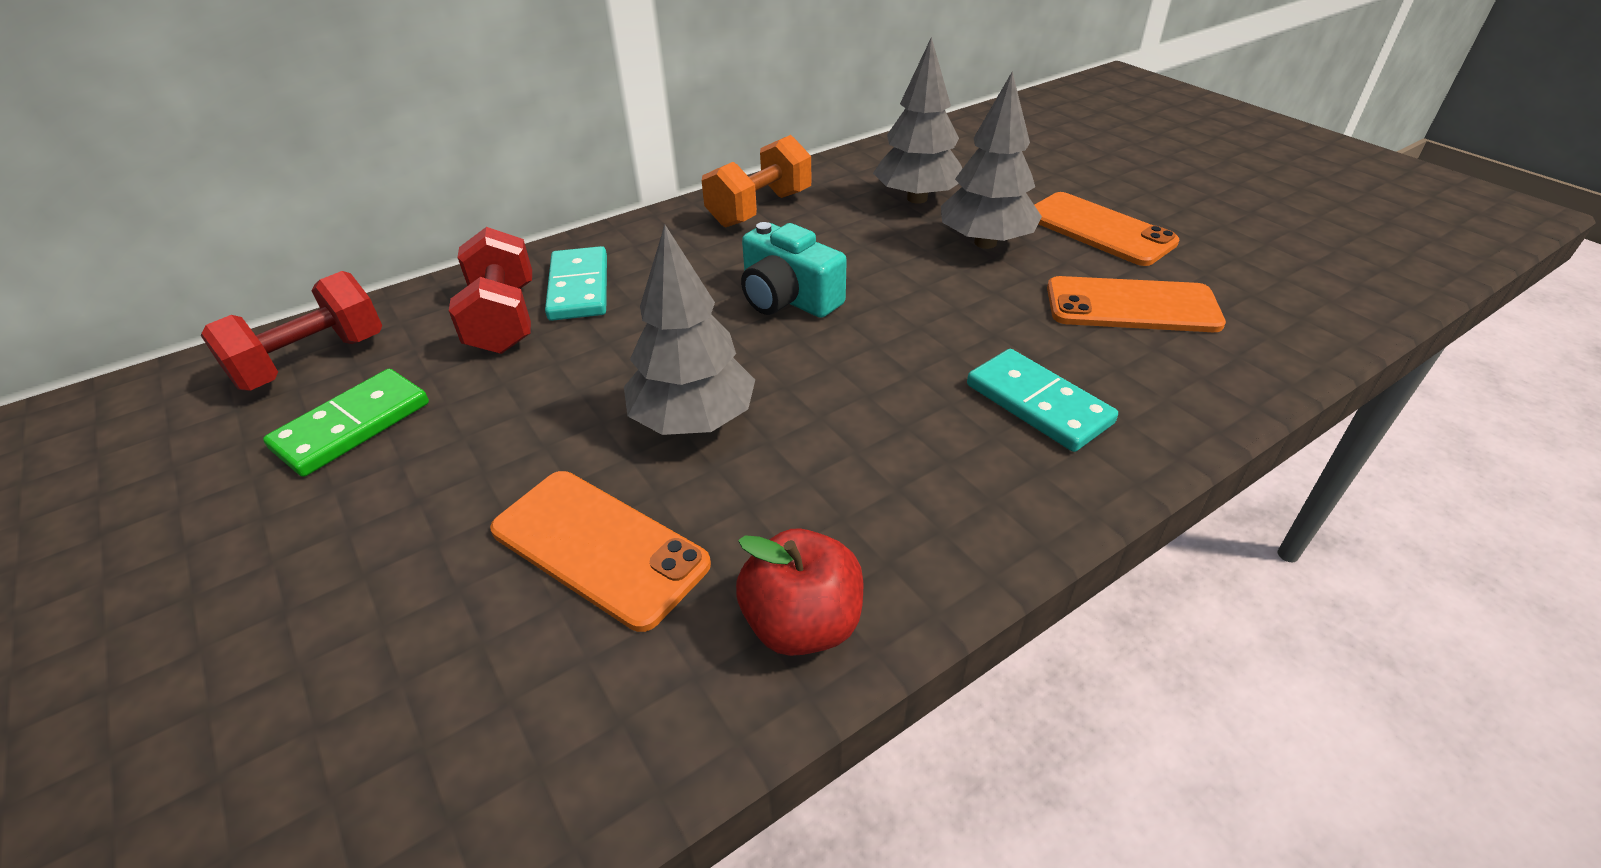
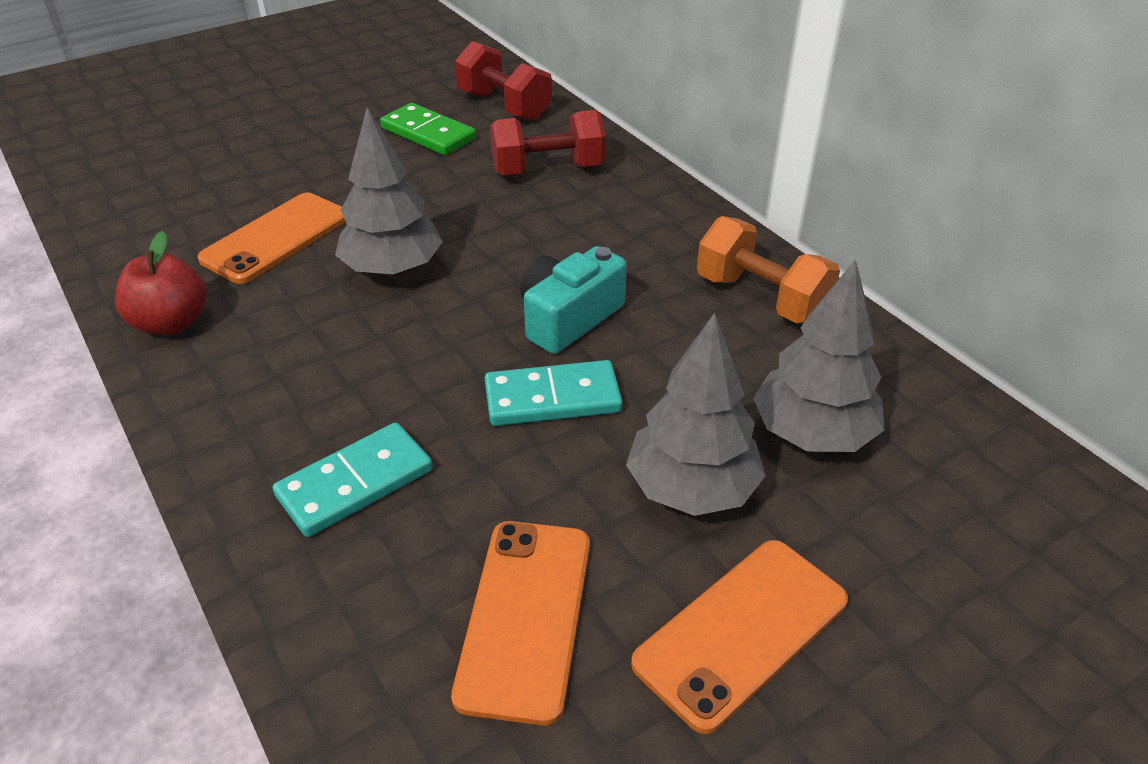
camera: 90 degrees right, 0 degrees up
turquoise domino [545,246,607,321] -> turquoise domino moved to [485,360,622,426]

